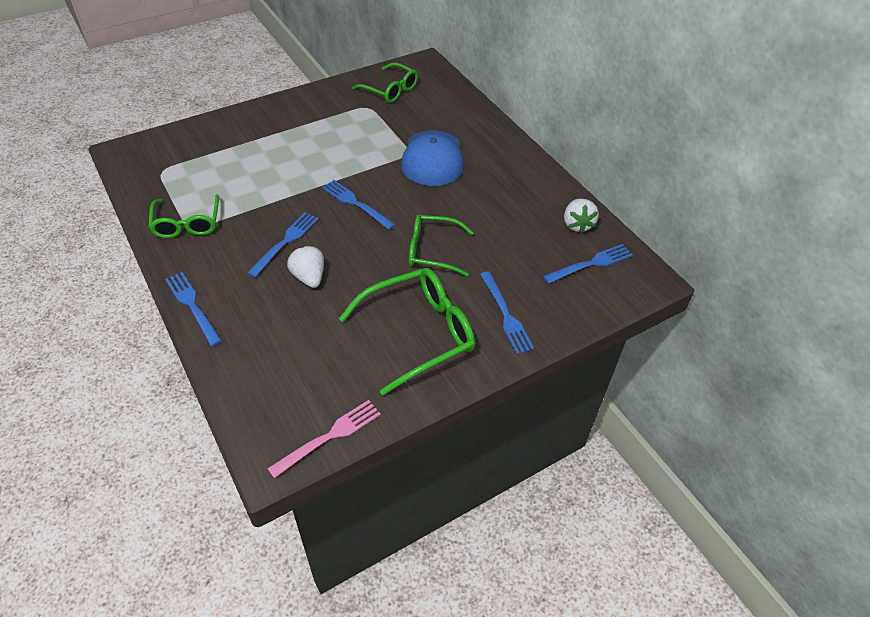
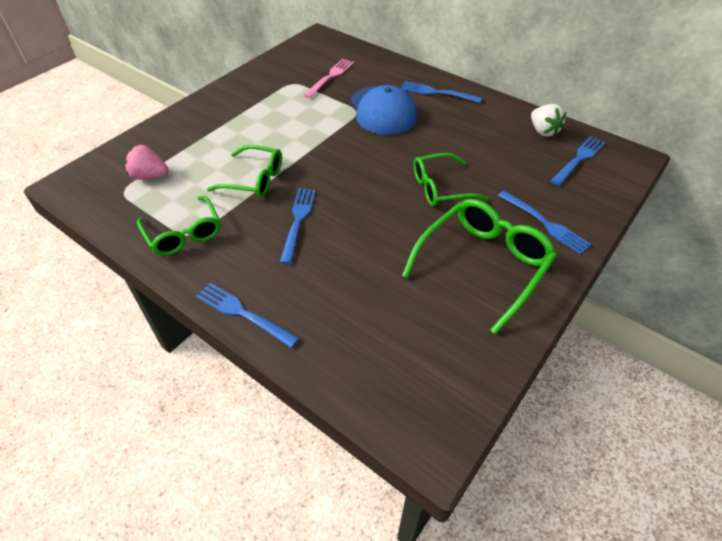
camera: 20 degrees left, 0 degrees up
pink fork [267,400,381,478] -> pink fork moved to [304,59,354,98]
white strawberry [287,246,324,288] -> none
blue fork [322,180,395,230] -> blue fork moved to [401,81,482,103]
green glasses [352,63,418,103] -> green glasses moved to [207,145,282,197]
none -> pink strawberry [125,145,169,180]

